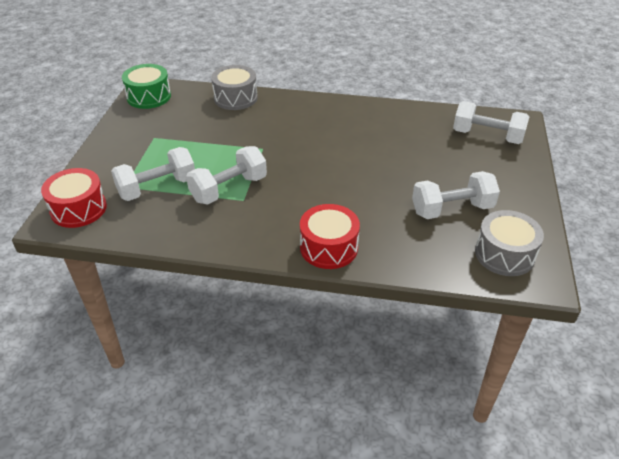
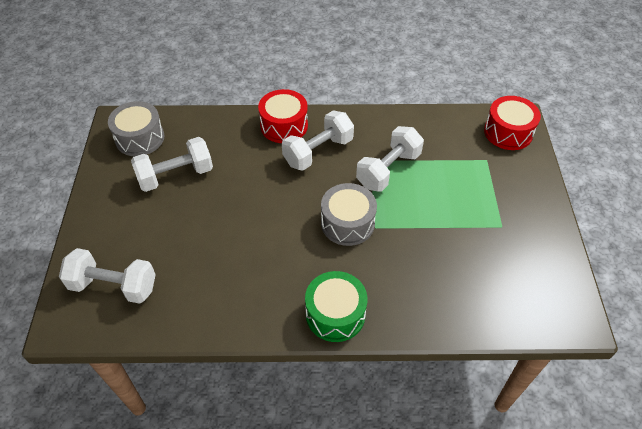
camera: 170 degrees right, 10 degrees up
white dumbbell [111,147,195,201] -> white dumbbell moved to [282,110,354,171]
green drum [122,64,171,109] -> green drum moved to [305,271,367,342]
grey drum [211,65,258,110] -> grey drum moved to [321,183,377,246]

